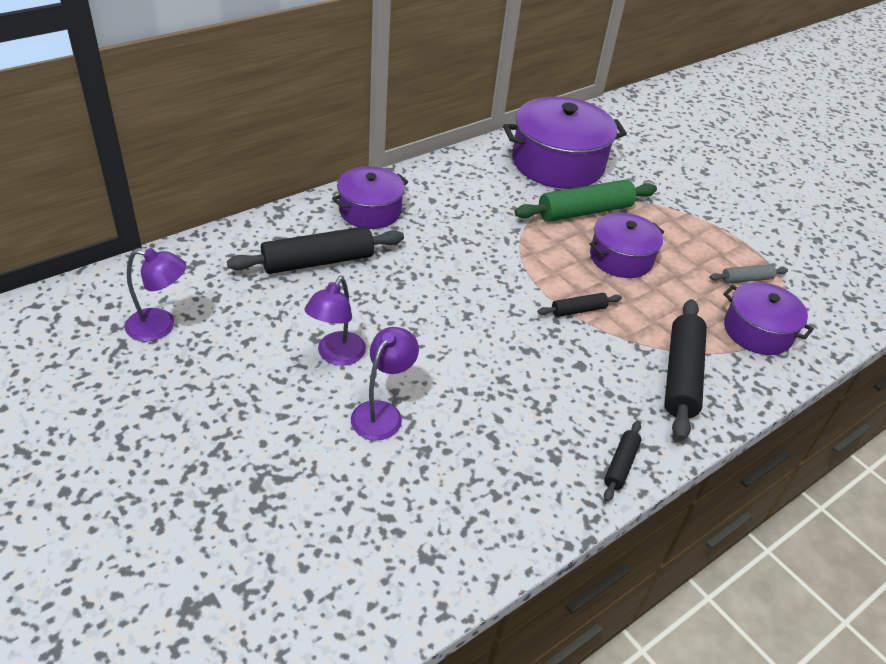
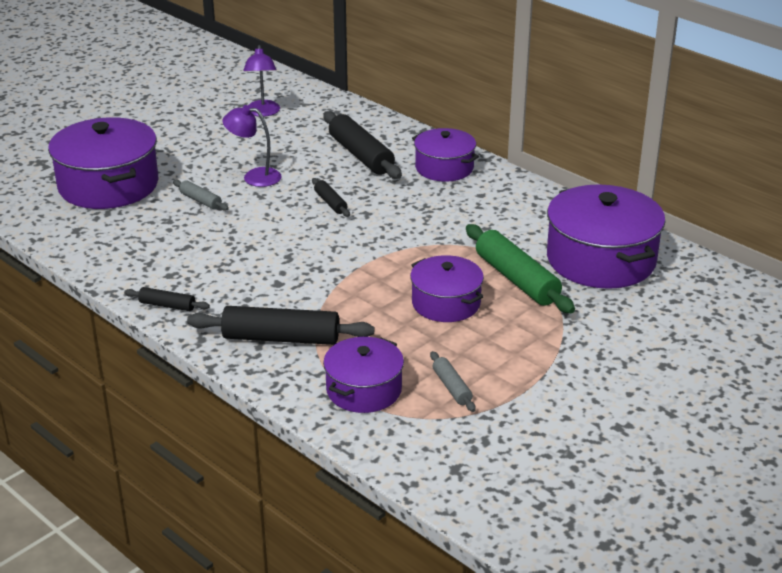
camera: 85 degrees right, 10 degrees down
purple lamp [351,327,419,440] -> grey rolling pin [173,180,229,211]
black rolling pin [538,293,622,317] -> black rolling pin moved to [312,178,350,217]
none -> purple pot [48,117,158,209]

